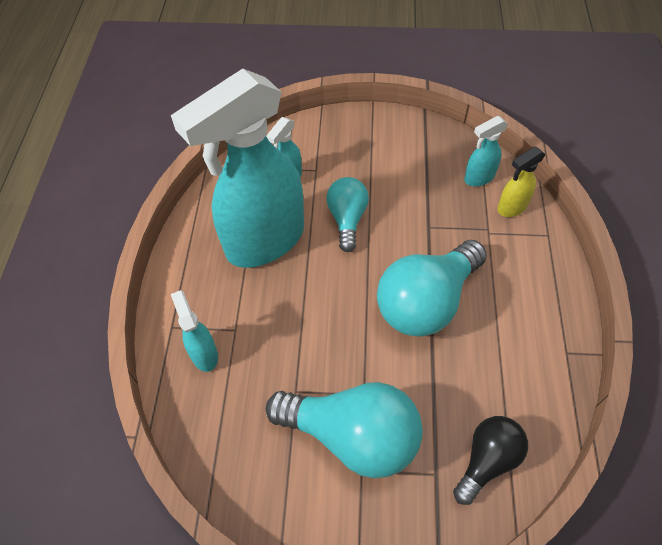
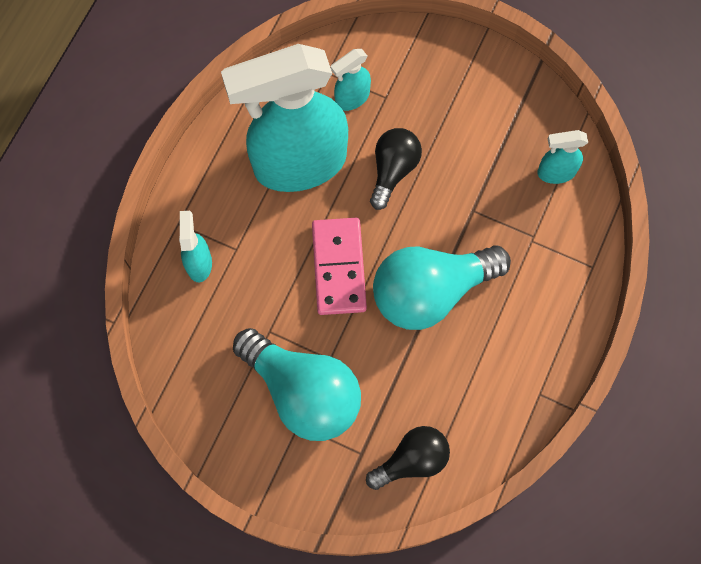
camera: 20 degrees right, 15 degrees up
turquoise light bulb [326,177,369,252] -> black light bulb [370,128,422,210]
yellow spray bottle [497,146,546,217] -> none
none -> pink domino [312,218,367,315]

